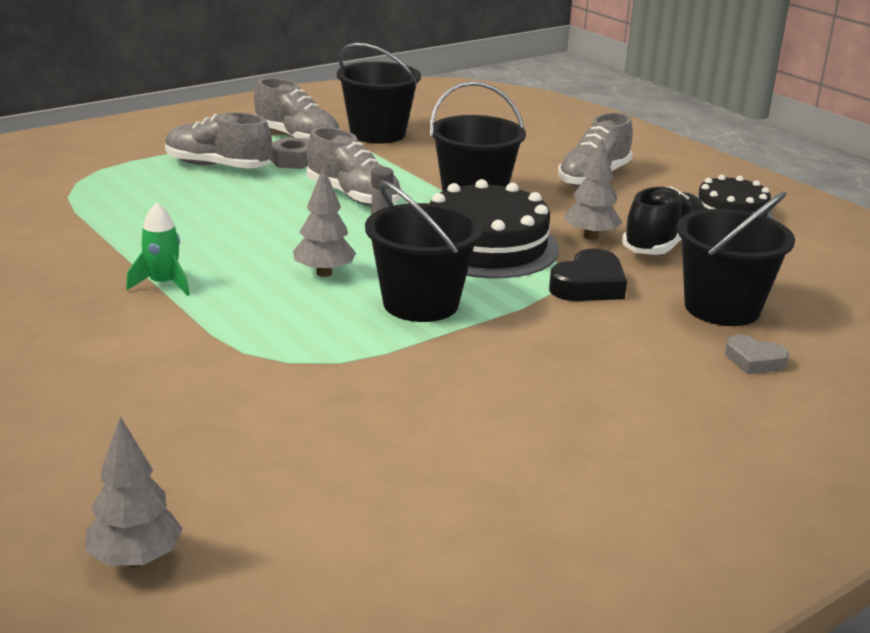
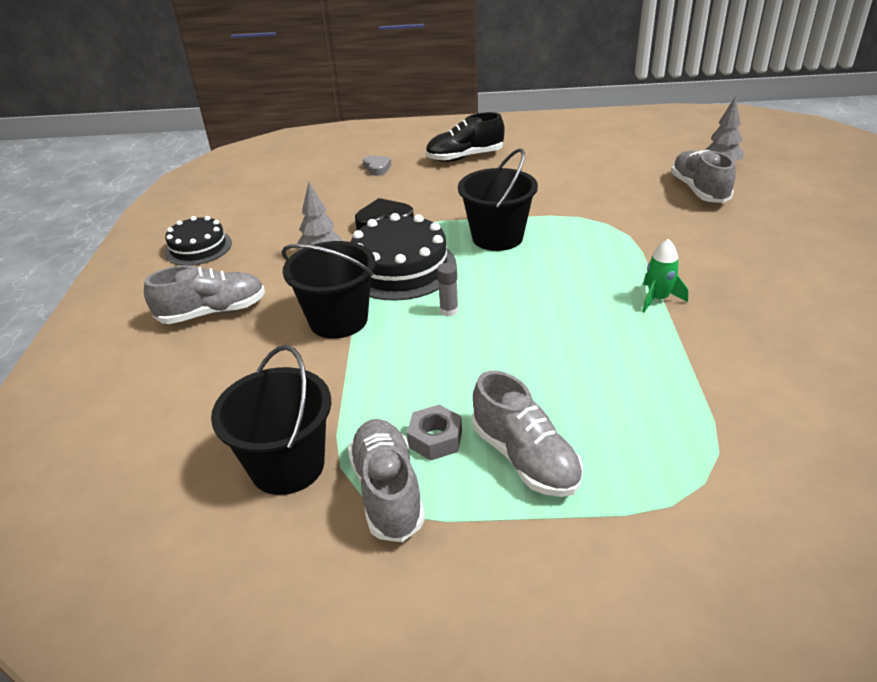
camera: 140 degrees left, 10 degrees up
grey tree [293,166,356,277] -> none
grey shoe [307,127,401,206] -> grey shoe moved to [671,150,736,203]
black shoe [622,186,705,255] -> black shoe moved to [425,112,505,162]
black bucket [677,191,795,326] -> none

